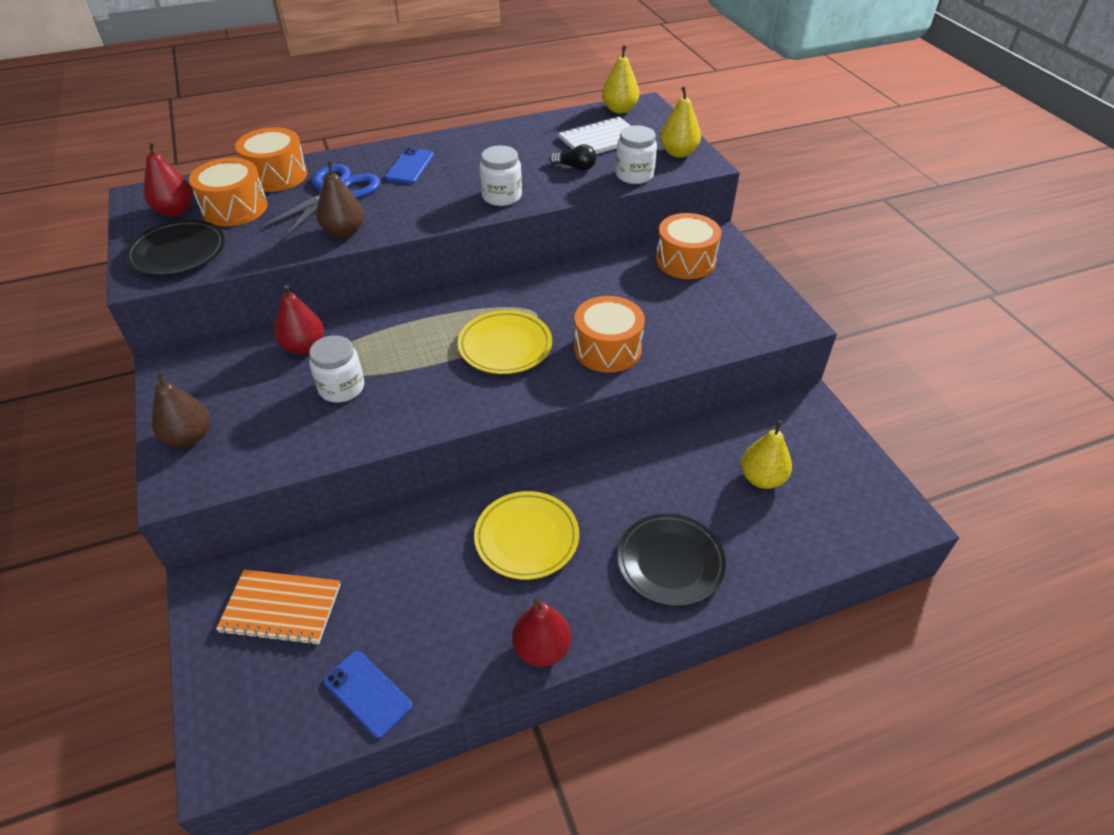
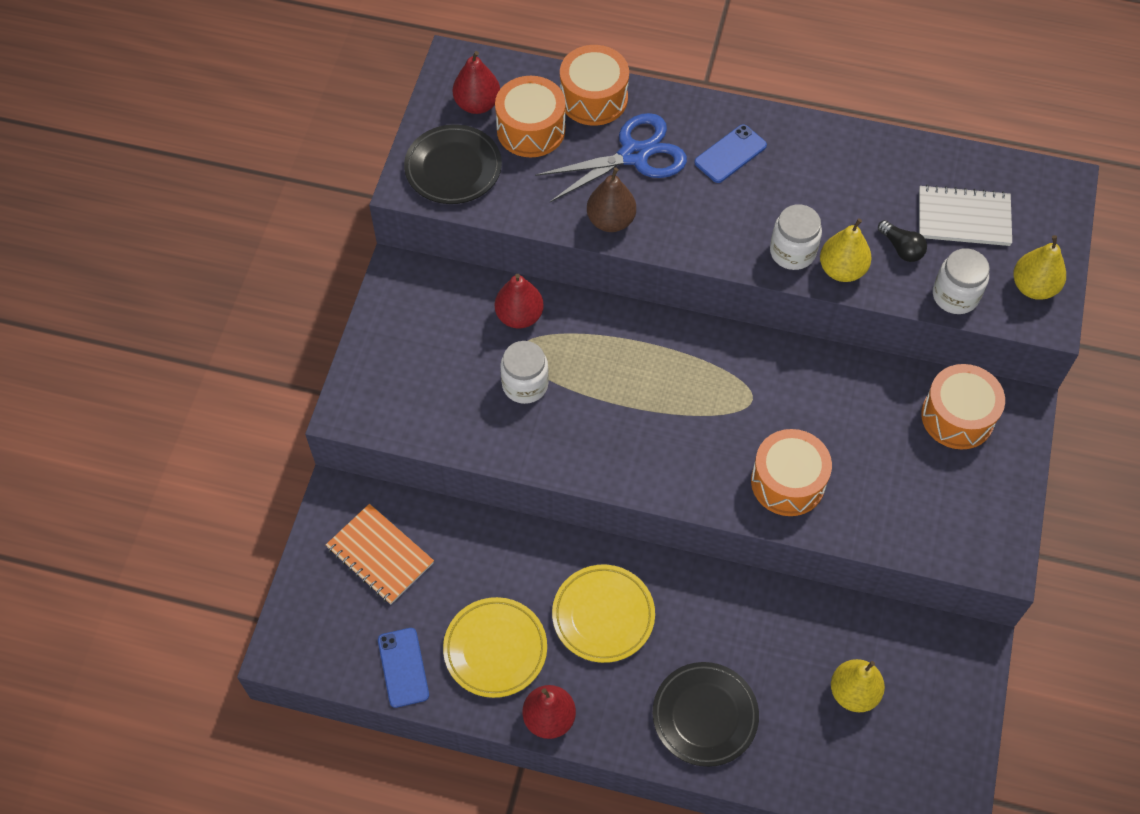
camera: 35 degrees right, 15 degrees up
brown pear [152,371,210,447] -> none
yellow plate [458,310,552,374] -> yellow plate moved to [443,597,547,698]
yellow pear [602,46,639,113] -> yellow pear moved to [820,218,872,282]

